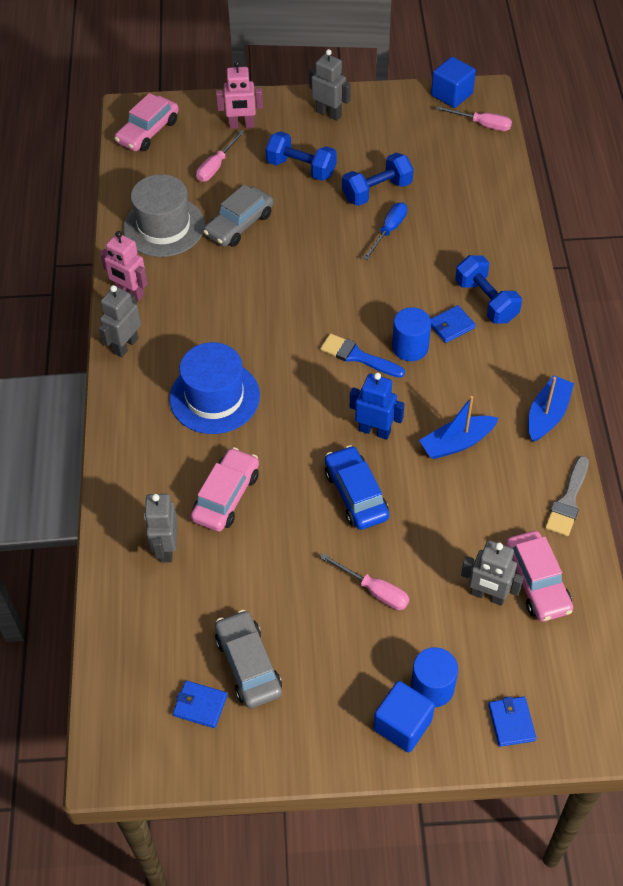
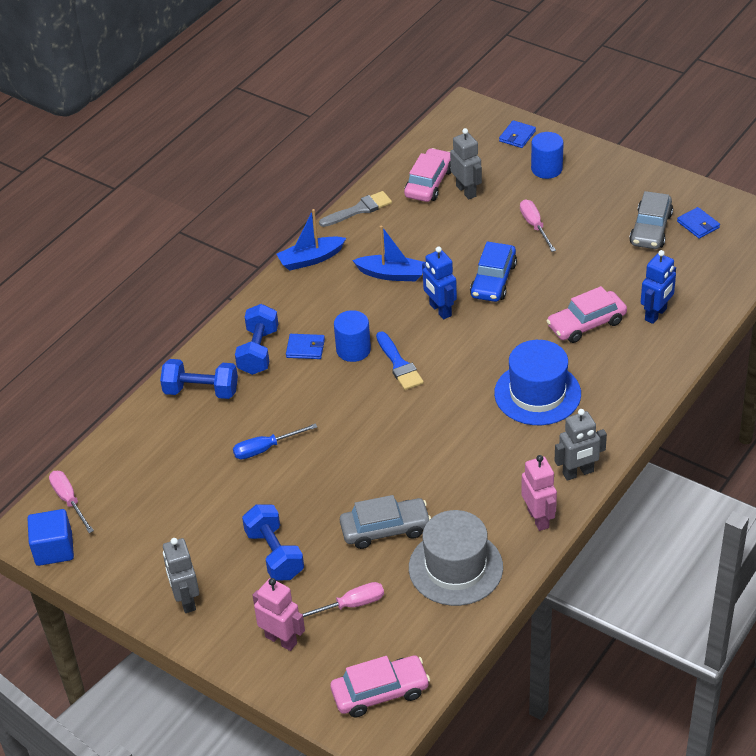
camera: 140 degrees left, 10 degrees down
grey robot [144,494,177,562] -> blue robot [641,250,676,324]
blue dumbbell [342,153,413,206] -> blue dumbbell moved to [160,359,238,399]
blue cube [373,681,435,753] -> none

